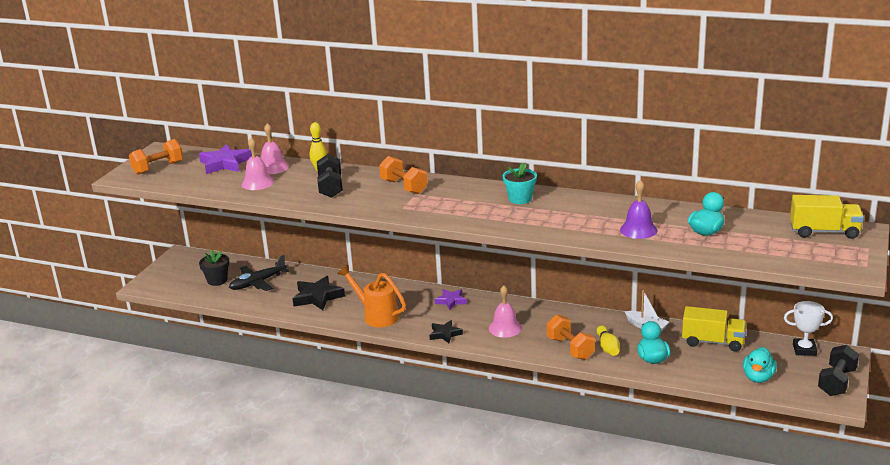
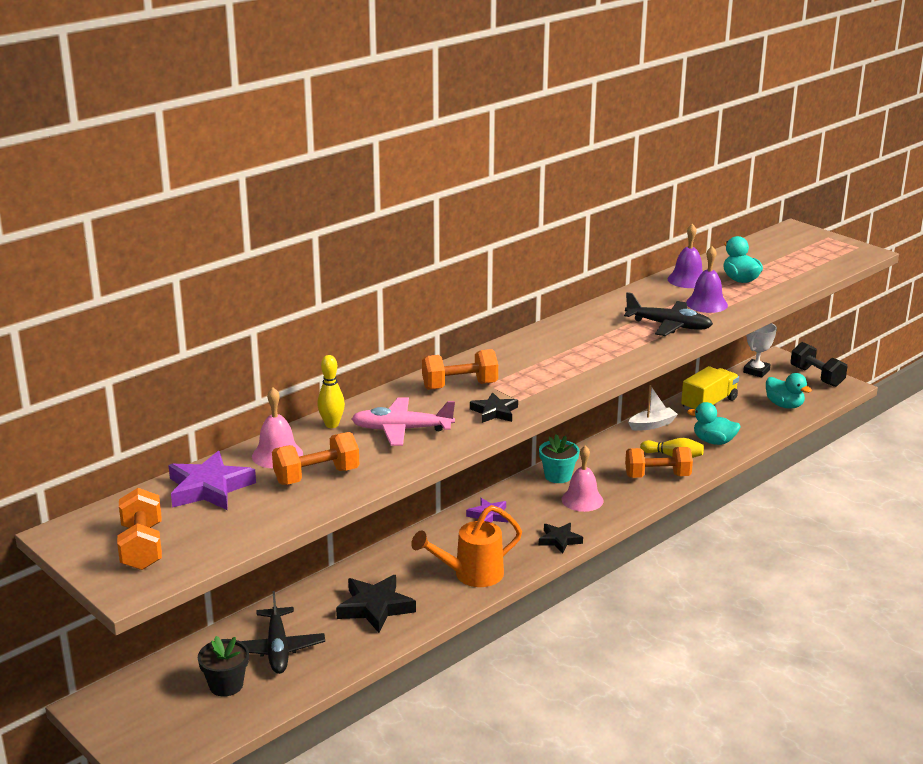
camera: 65 degrees left, 0 degrees up
pink bell [241,138,274,190] -> orange dumbbell [272,432,359,485]
black dumbbell [317,154,343,198] -> pink plane [351,397,455,446]
turquoise flower pot [503,163,537,204] -> turquoise flower pot moved to [539,434,580,483]
yellow truck [790,195,864,239] -> none
none -> black star [470,392,518,423]
none -> black plane [624,292,713,336]
none -> purple bell [668,224,703,288]

